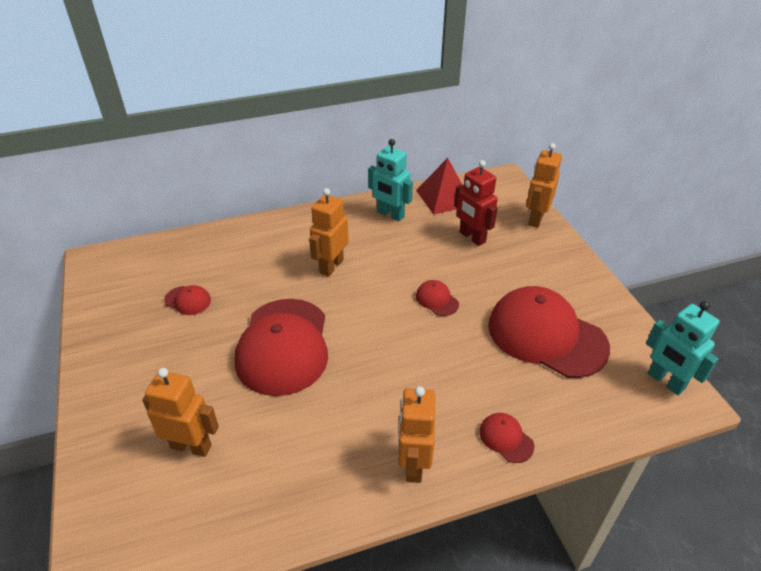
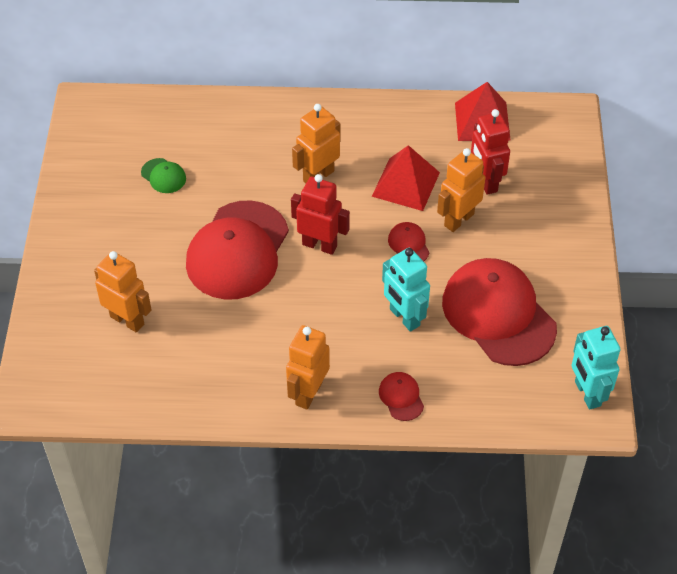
camera: 20 degrees right, 10 degrees up
red cap [164,285,211,315] -> green cap [141,158,186,193]
turquoise robot [368,139,413,221] -> turquoise robot moved to [382,248,430,332]
orange robot [526,143,562,228] -> orange robot moved to [437,148,485,232]
none -> red robot [291,174,350,255]
none -> red pyramid [372,145,440,211]

